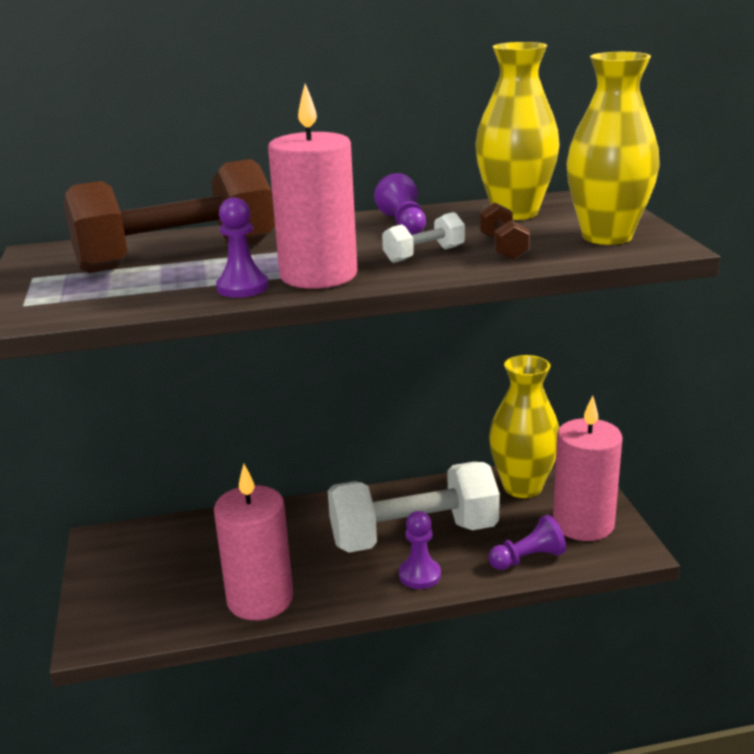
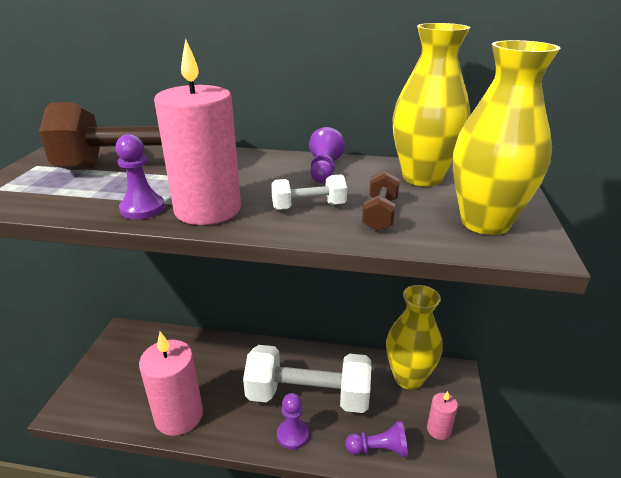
camera: 20 degrees right, 5 degrees up
pink candle [553,395,623,541] -> pink candle [427,391,458,440], size x0.49

